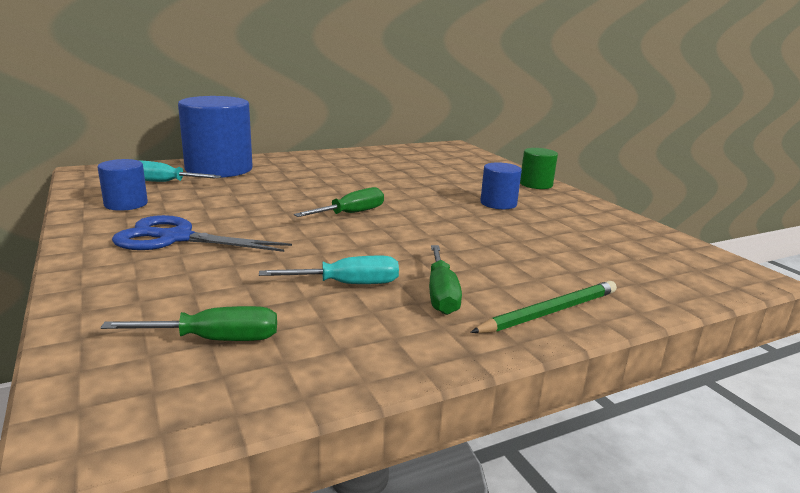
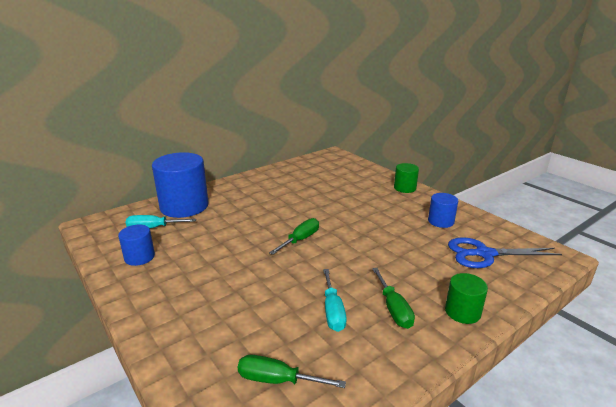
camera: 10 degrees left, 5 degrees up
green screwdriver [100,306,277,341] -> green screwdriver turned 150 degrees counterclockwise [238,355,346,388]
blue scissors [112,215,292,252] -> blue scissors moved to [448,237,562,268]
turquoise screwdriver [259,256,399,284] -> turquoise screwdriver turned 105 degrees clockwise [323,269,347,332]
green pencil [470,281,617,333] -> green cylinder [445,273,488,324]
blue cylinder [480,162,522,209] -> blue cylinder moved to [428,193,458,228]

